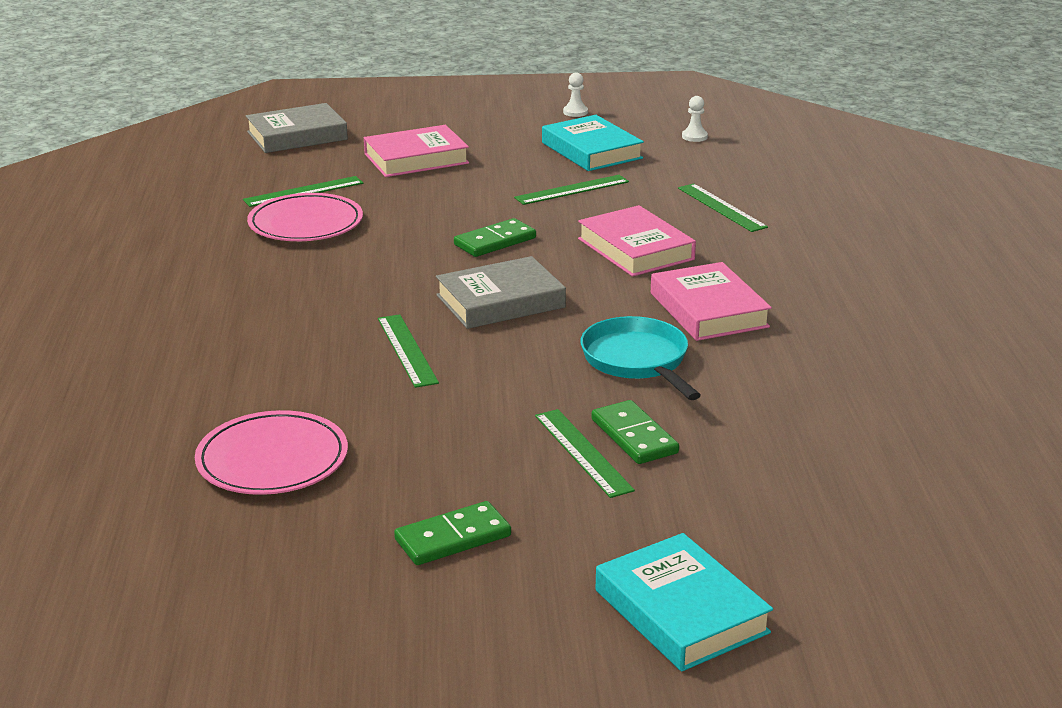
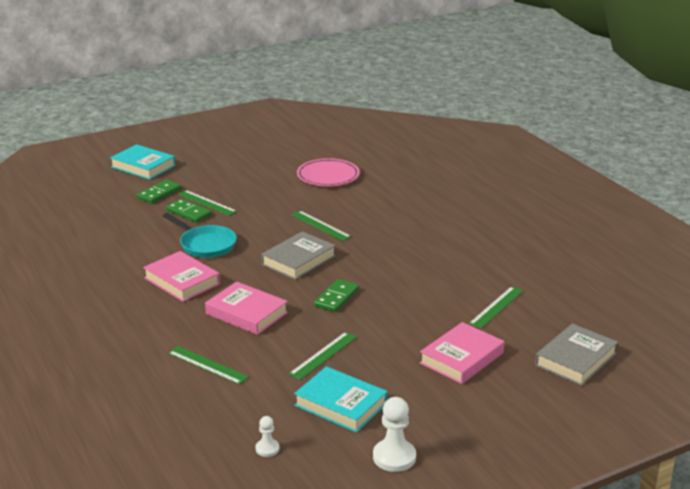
camera: 155 degrees right, 0 degrees up
pink plate [247,193,363,241] -> none
green domino [394,501,511,565] -> green domino moved to [137,180,181,204]
white pawn [563,72,588,117] -> white pawn [373,397,416,472], size x1.79

